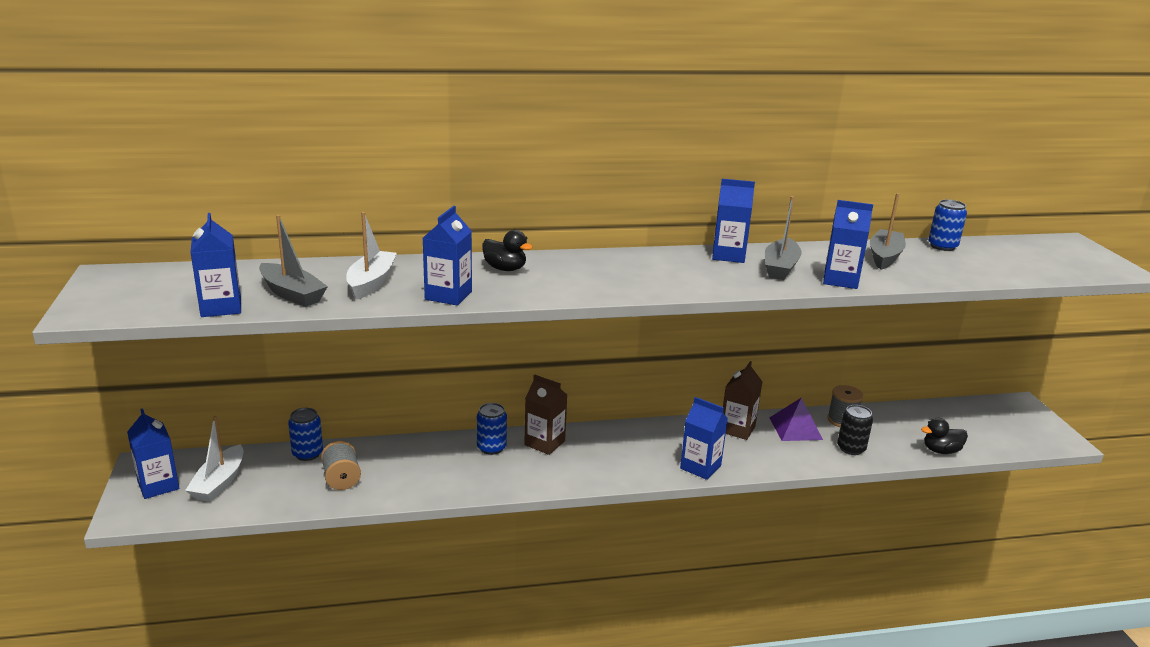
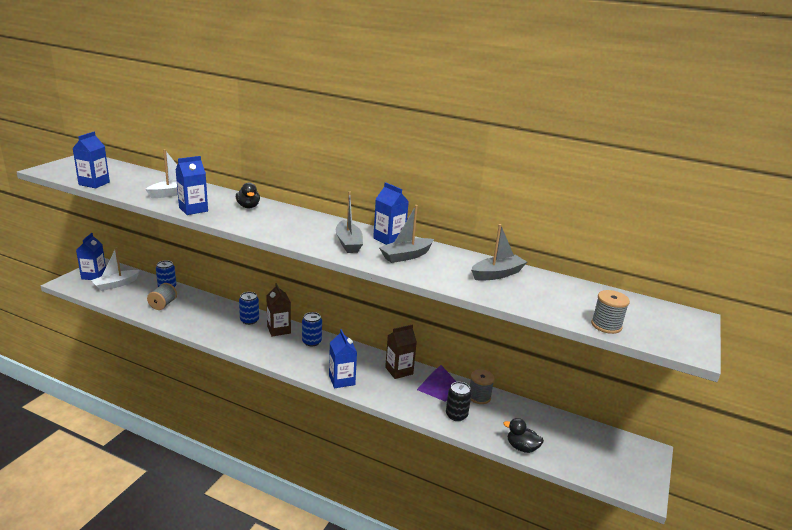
camera: 35 degrees right, 0 degrees up
grey boat [259,215,328,307] -> grey boat moved to [336,192,363,253]
blue carton [823,200,873,289] -> none
blue can [928,199,967,251] -> blue can moved to [302,312,322,346]
none -> grey spool [591,290,630,334]

